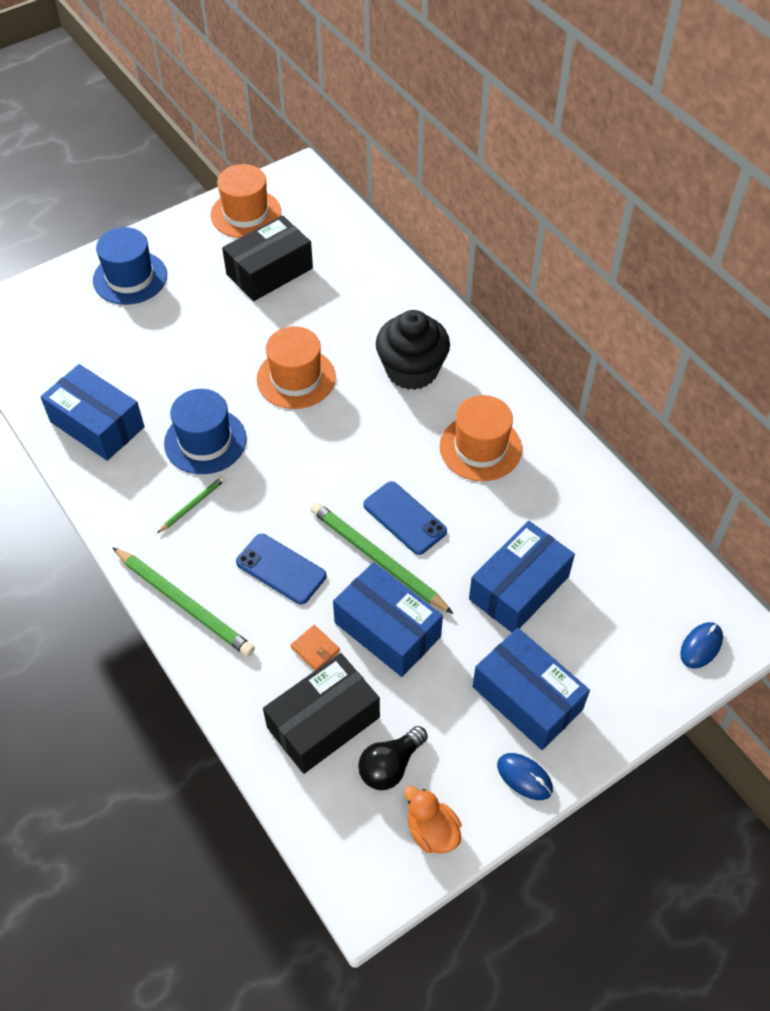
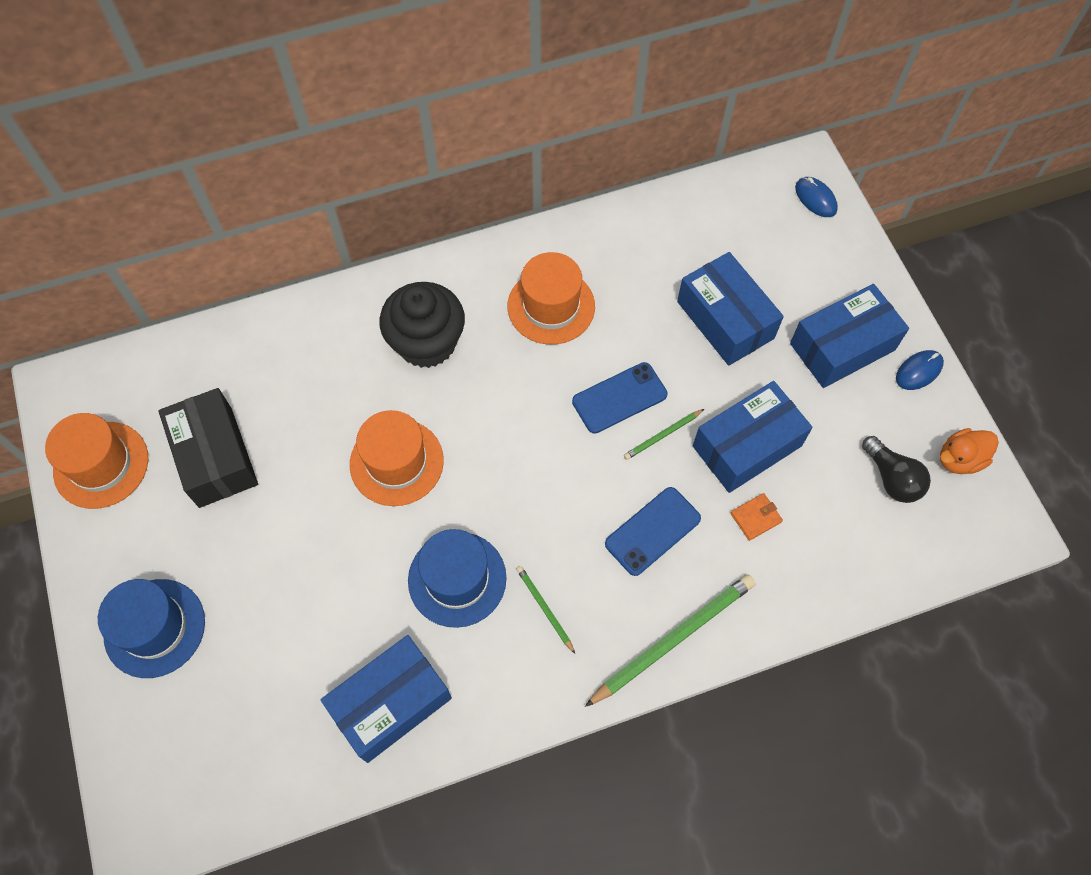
camera: 75 degrees left, 10 degrees up
black box [263,653,380,774] -> none
green pencil [310,502,453,614] -> green pencil [624,409,704,460], size x0.49

